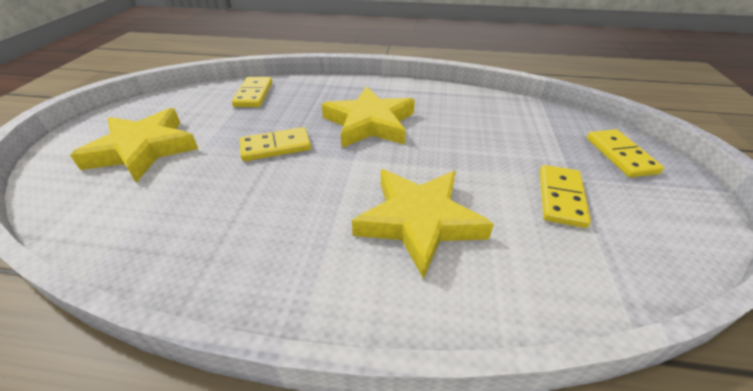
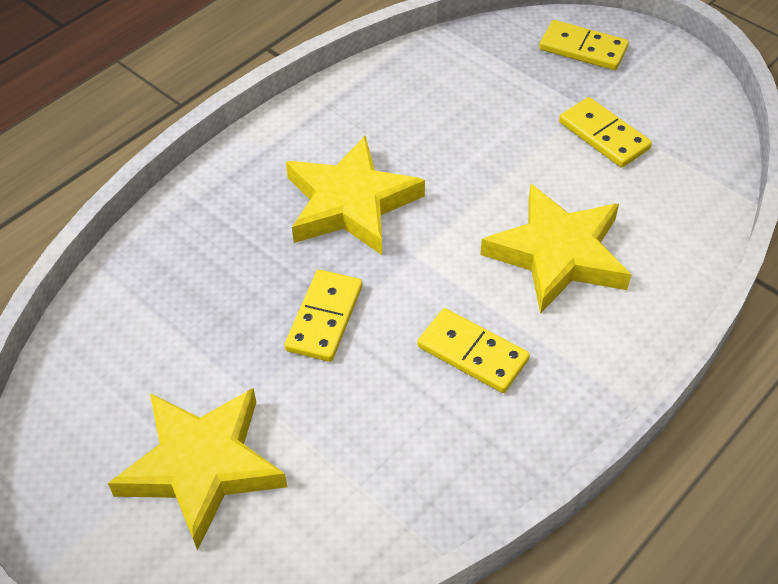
camera: 55 degrees left, 10 degrees up
yellow domino [232,77,272,107] -> yellow domino moved to [417,308,530,393]

